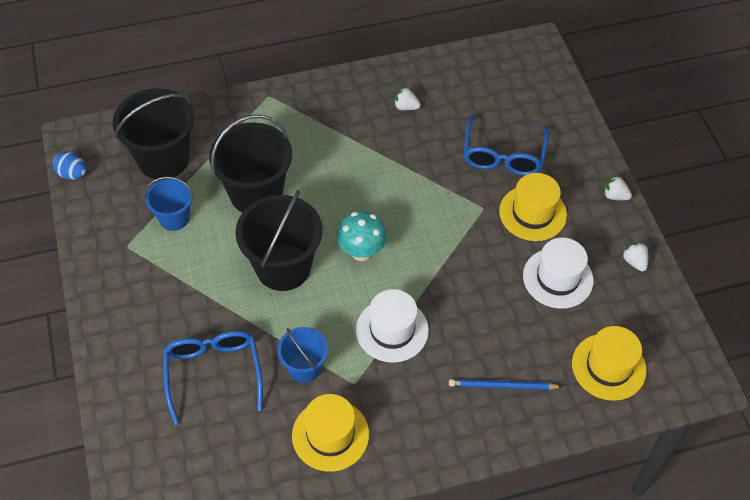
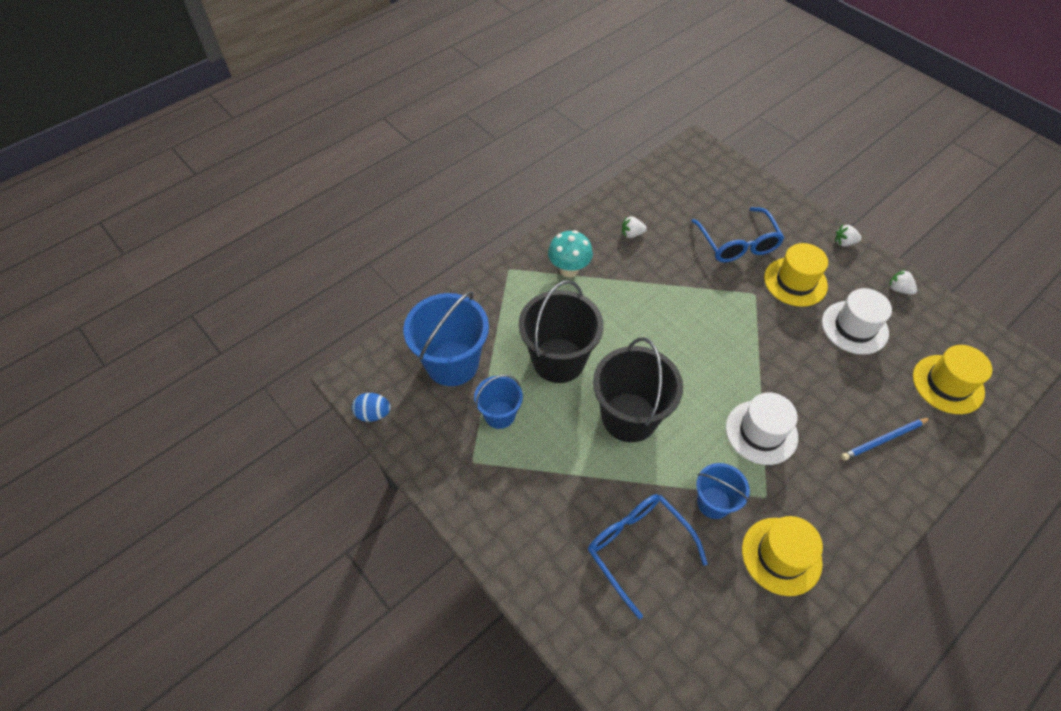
camera: 25 degrees left, 0 degrees up
black bucket [113,88,194,180] -> blue bucket [403,291,489,386]
turquoise mushroom [337,211,387,261] -> turquoise mushroom moved to [548,230,593,277]

